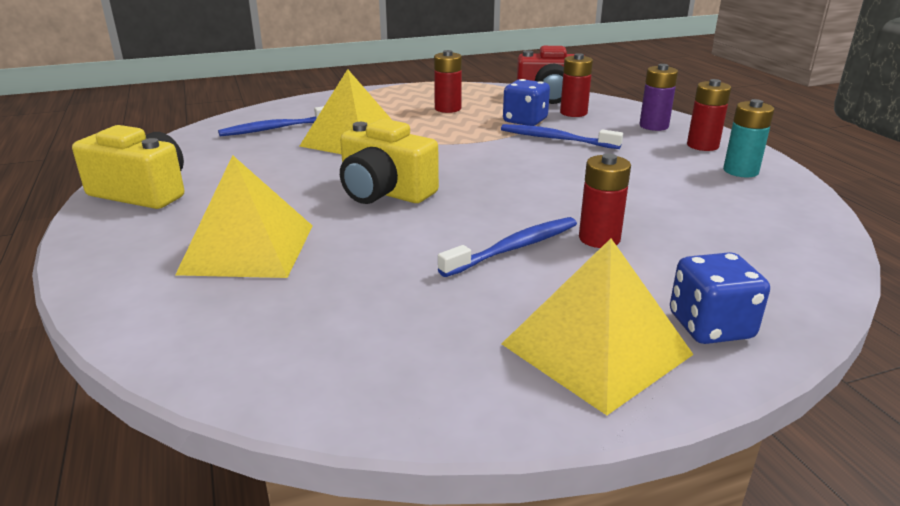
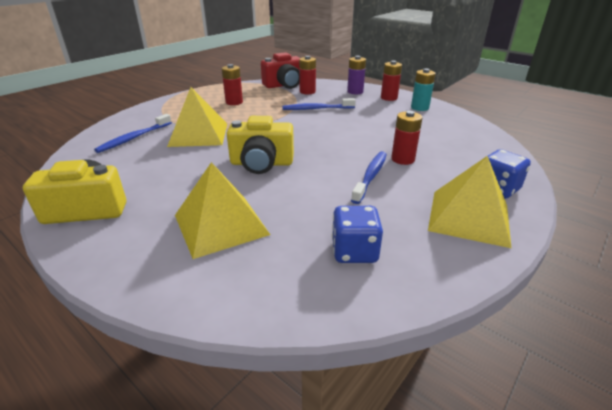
camera: 30 degrees left, 5 degrees up
blue dice [503,79,550,126] -> blue dice moved to [332,206,383,263]

